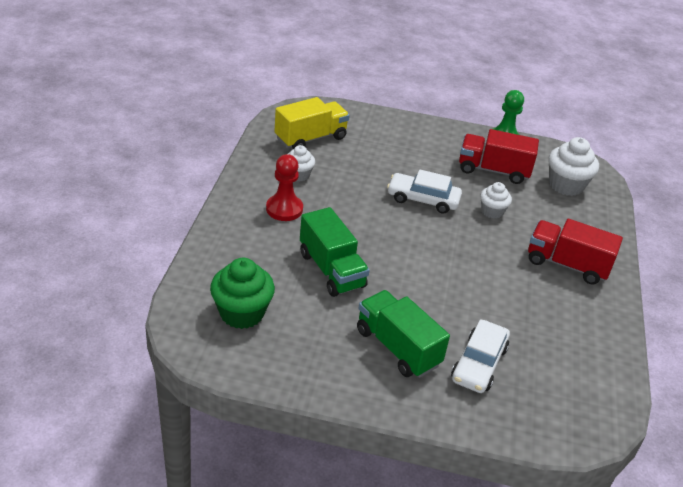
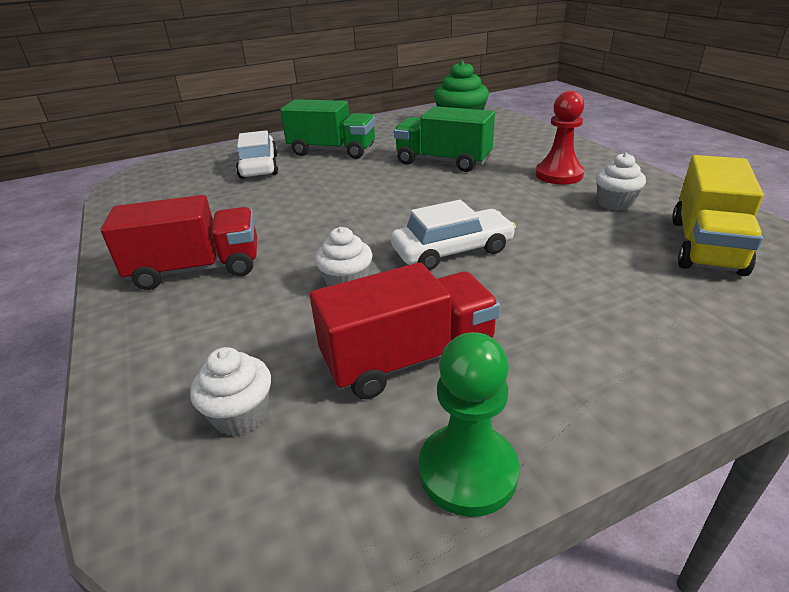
camera: 150 degrees right, 5 degrees down
white cupcake [548,137,599,196] -> white cupcake [190,347,271,436], size x0.60

